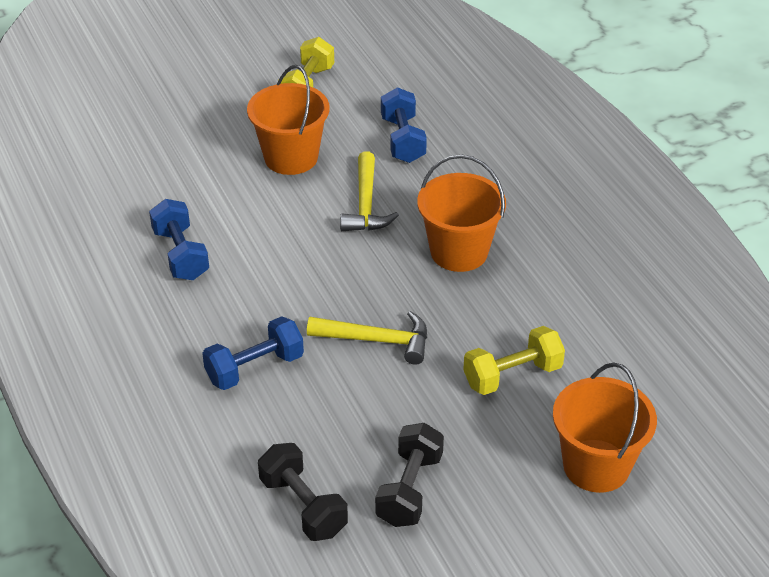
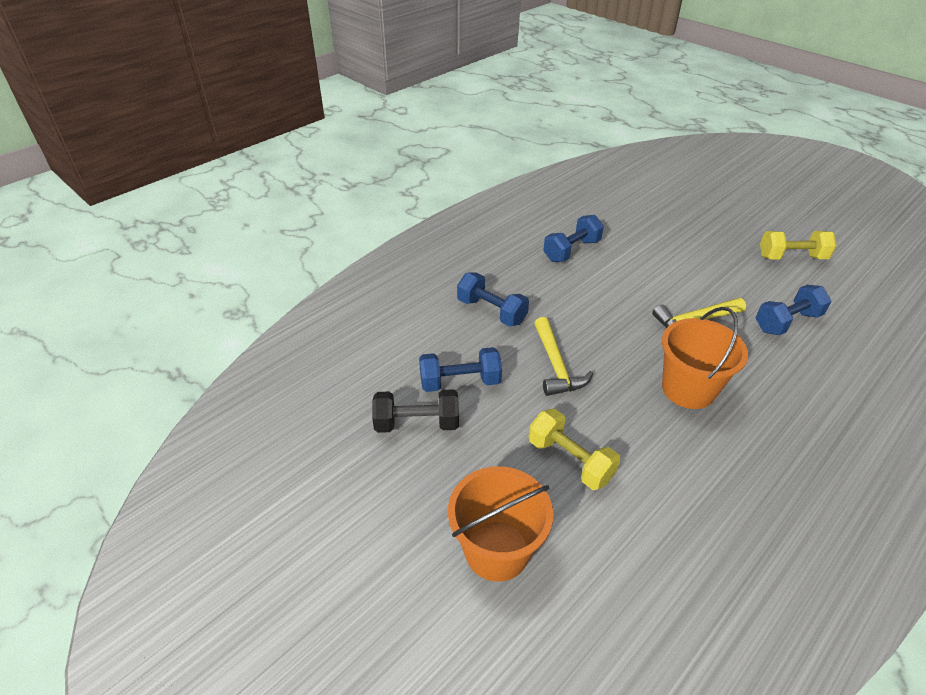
camera: 70 degrees right, 0 degrees up
orange bucket [247,65,329,175] -> none
black dumbbell [258,443,348,541] -> none
none -> blue dumbbell [419,347,502,392]

